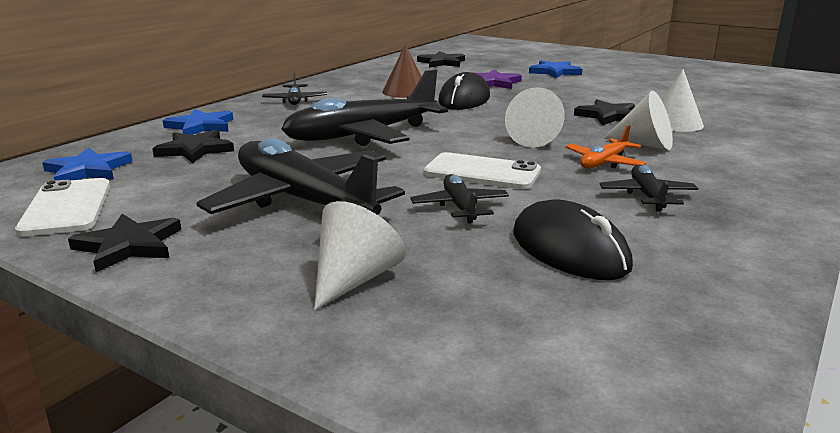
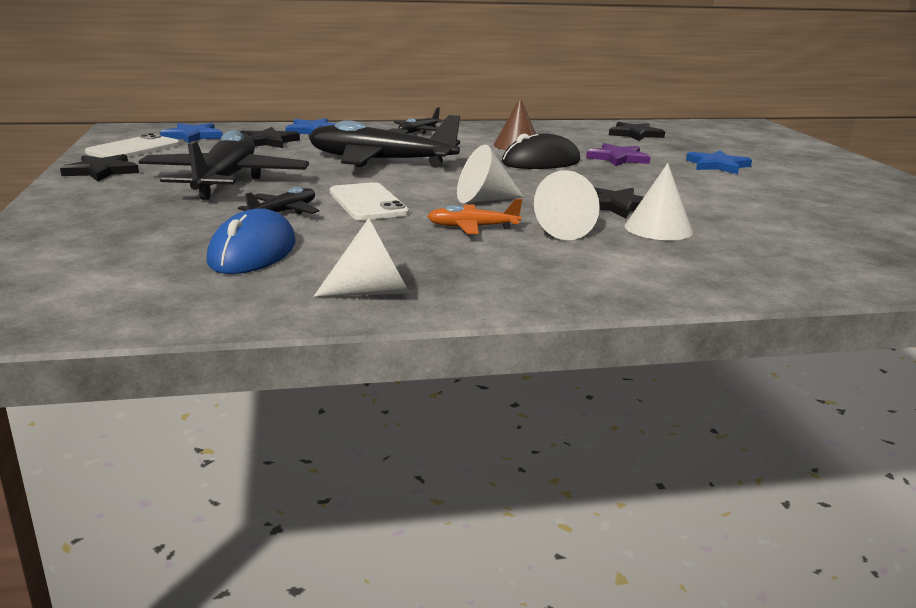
camera: 45 degrees right, 0 degrees up
white cone [314,201,406,310] -> white cone moved to [313,218,410,297]
black mouse [513,200,633,280] -> blue mouse [206,208,295,274]
black plane [600,165,698,212] -> none

